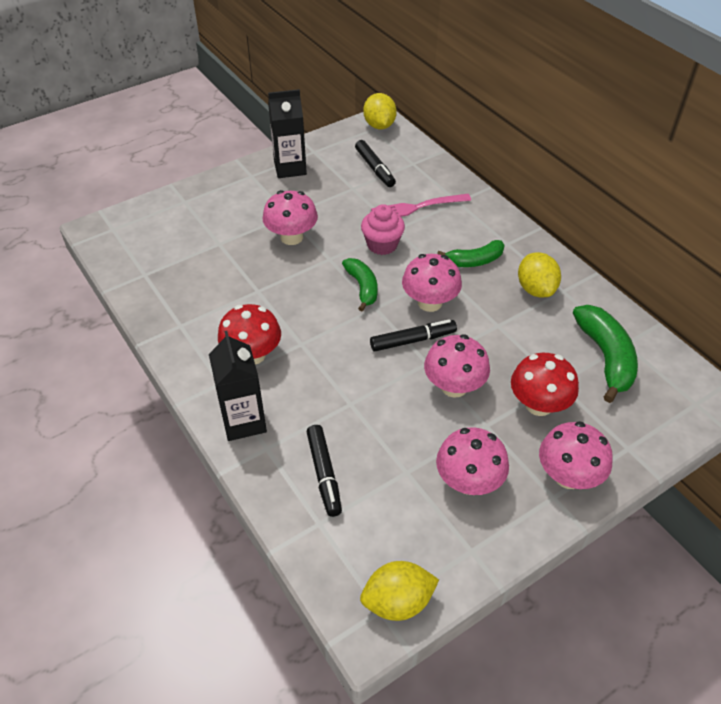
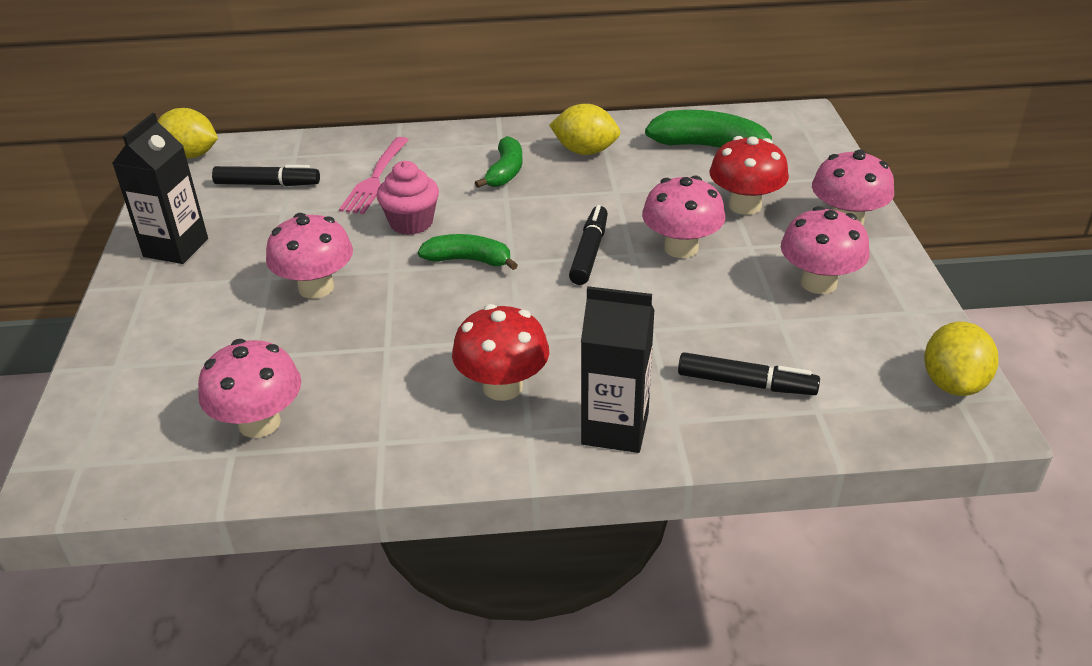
camera: 60 degrees left, 10 degrees down
pink mushroom [402,254,462,312] -> pink mushroom moved to [198,339,301,438]

